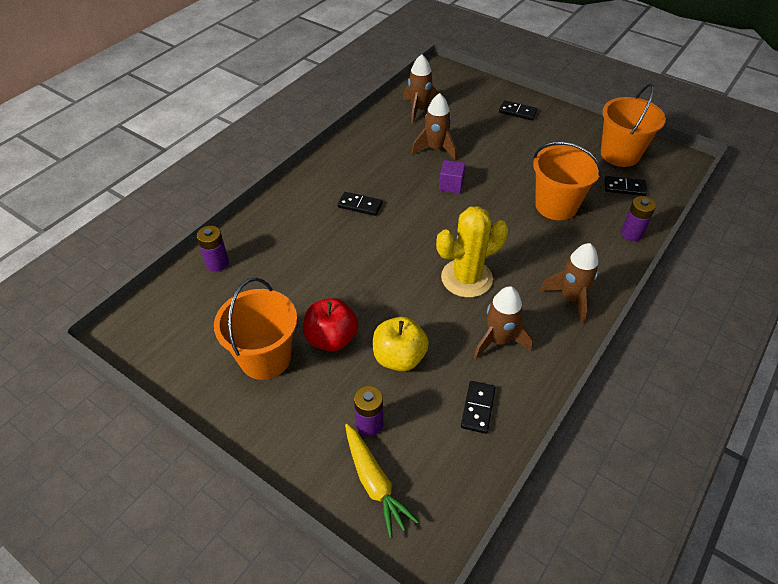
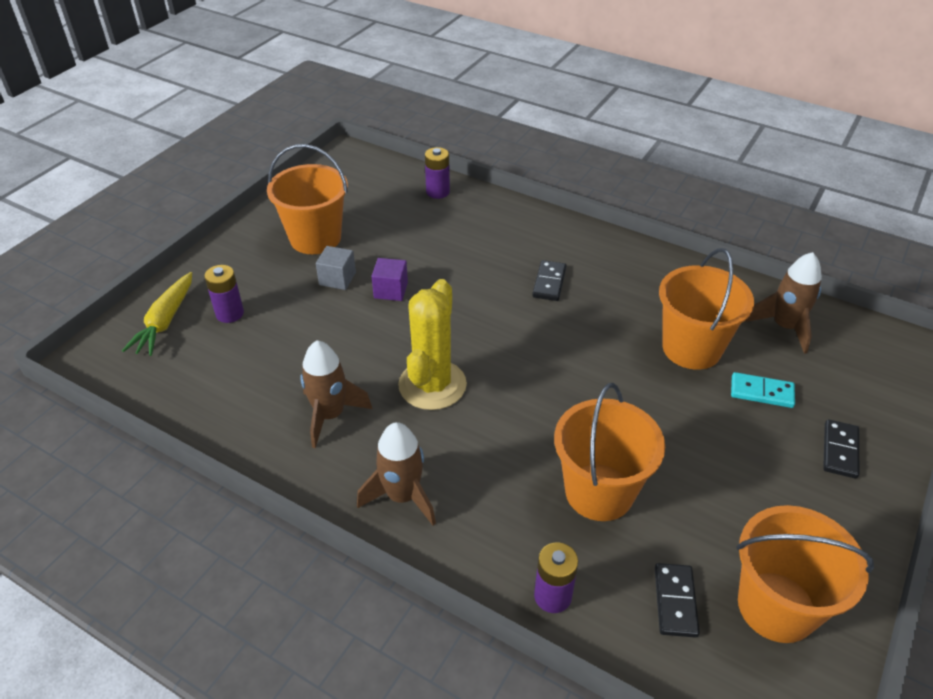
camera: 85 degrees right, 5 degrees down
red apple [303,298,358,352] -> grey cube [316,246,356,290]
yellow carrot [345,424,419,538] -> yellow carrot turned 45 degrees counterclockwise [122,272,192,356]
yellow apple [373,317,429,371] -> none
brown rocket [411,93,457,161] -> orange bucket [659,248,754,370]
yellow cactus [436,206,508,298] -> yellow cactus turned 45 degrees clockwise [398,279,467,410]
purple cube [439,160,466,193] -> purple cube moved to [372,258,408,301]
black domino [461,381,495,434] -> none
none -> turquoise domino [731,372,795,408]

